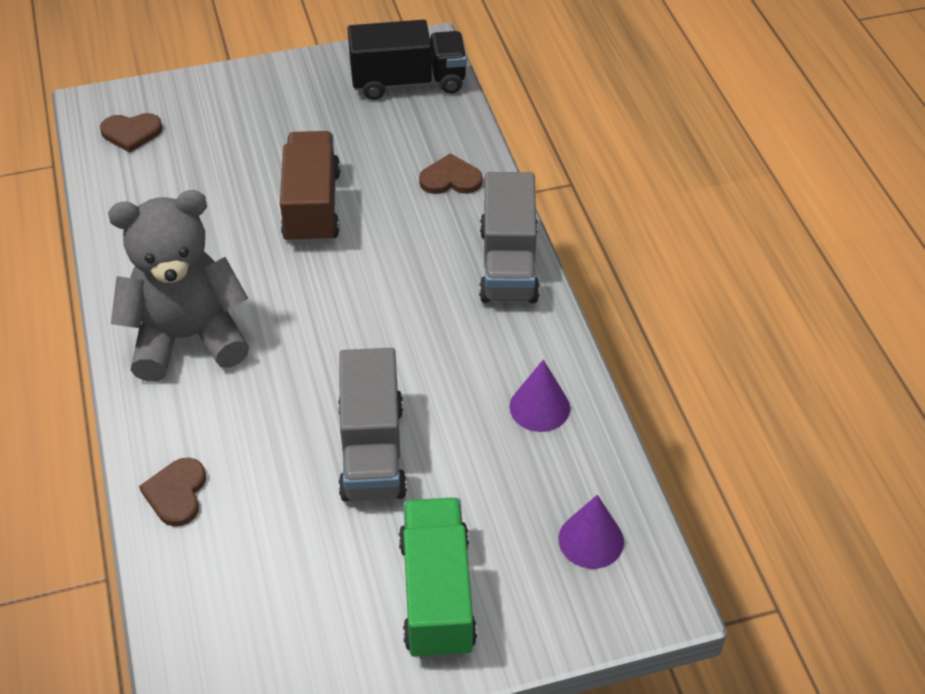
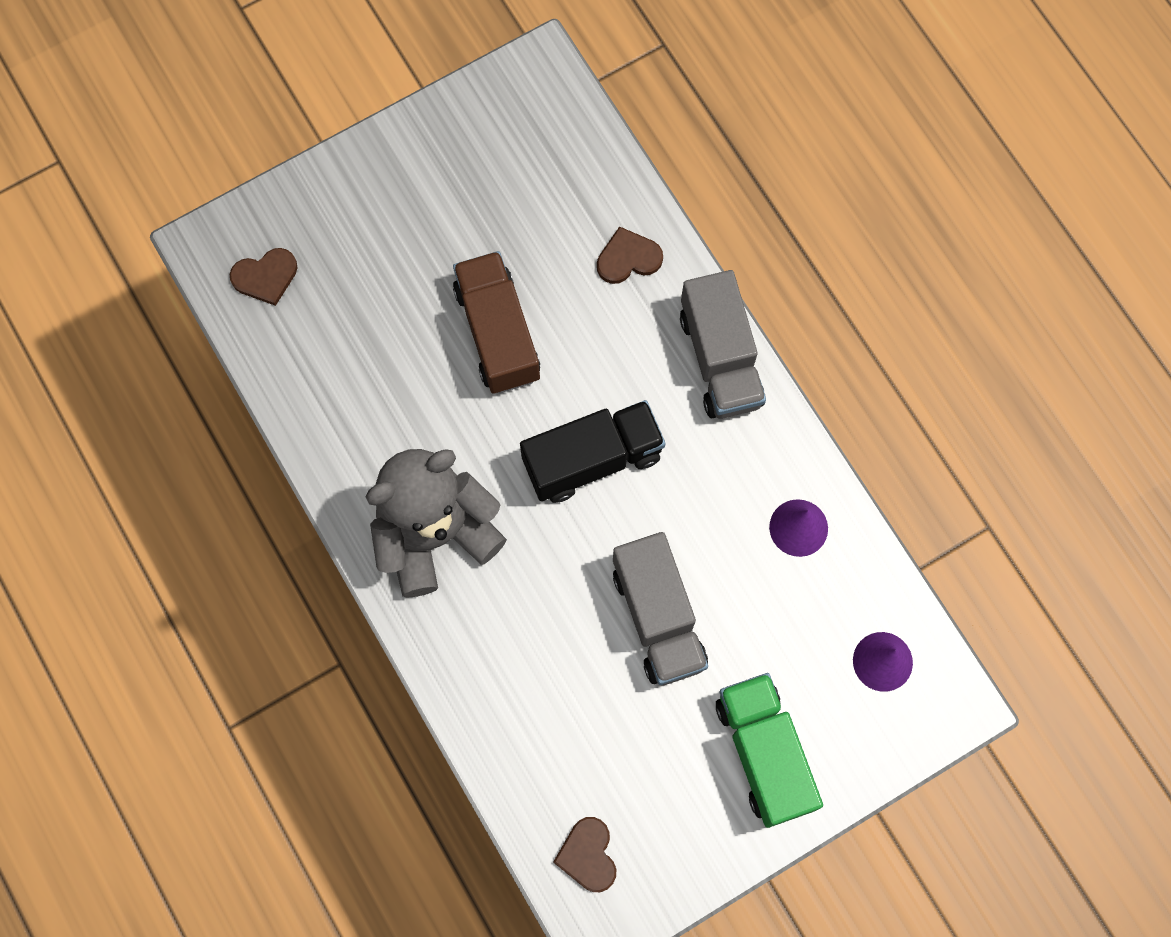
camera: 15 degrees left, 25 degrees up
brown heart [139,457,206,527] -> brown heart moved to [553,817,616,892]
black truck [347,20,467,100] -> black truck moved to [520,400,666,503]

